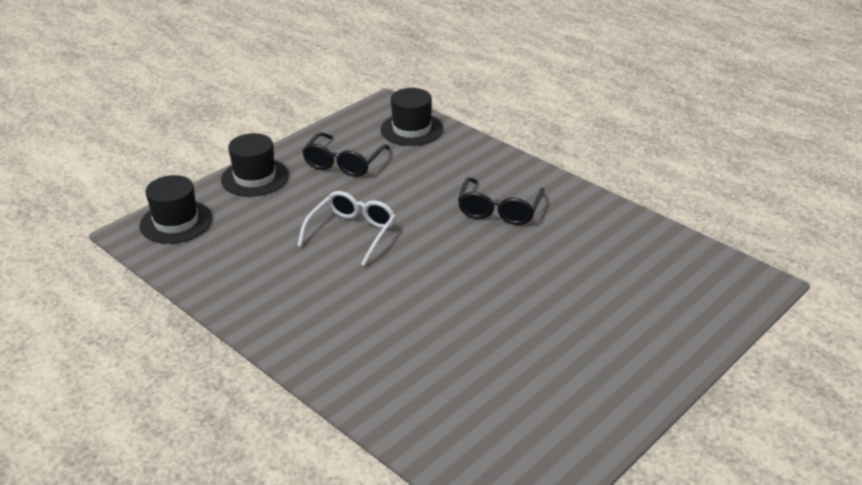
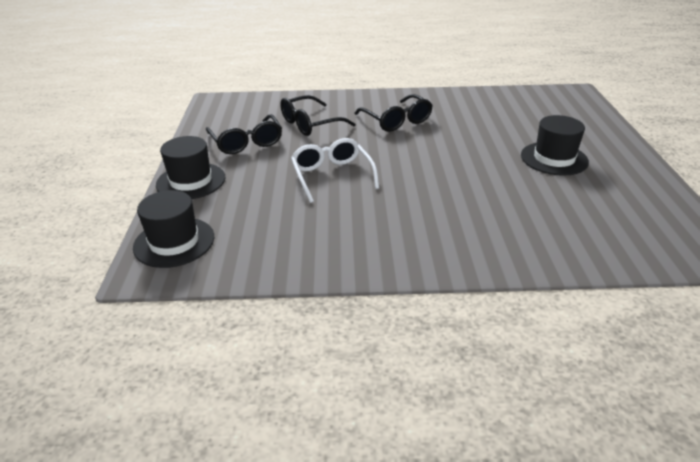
camera: 45 degrees left, 0 degrees up
black hat [381,88,443,146] -> black hat moved to [521,115,589,176]
none -> black glasses [280,95,355,136]

